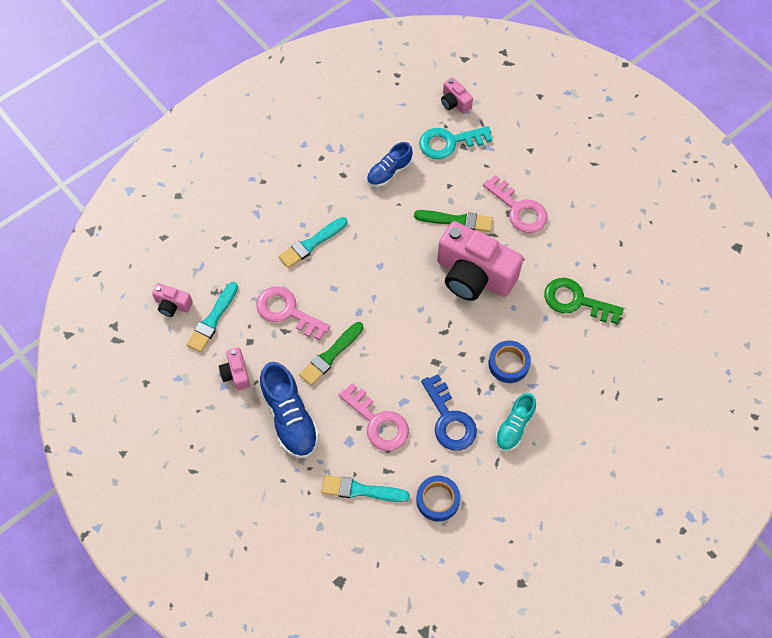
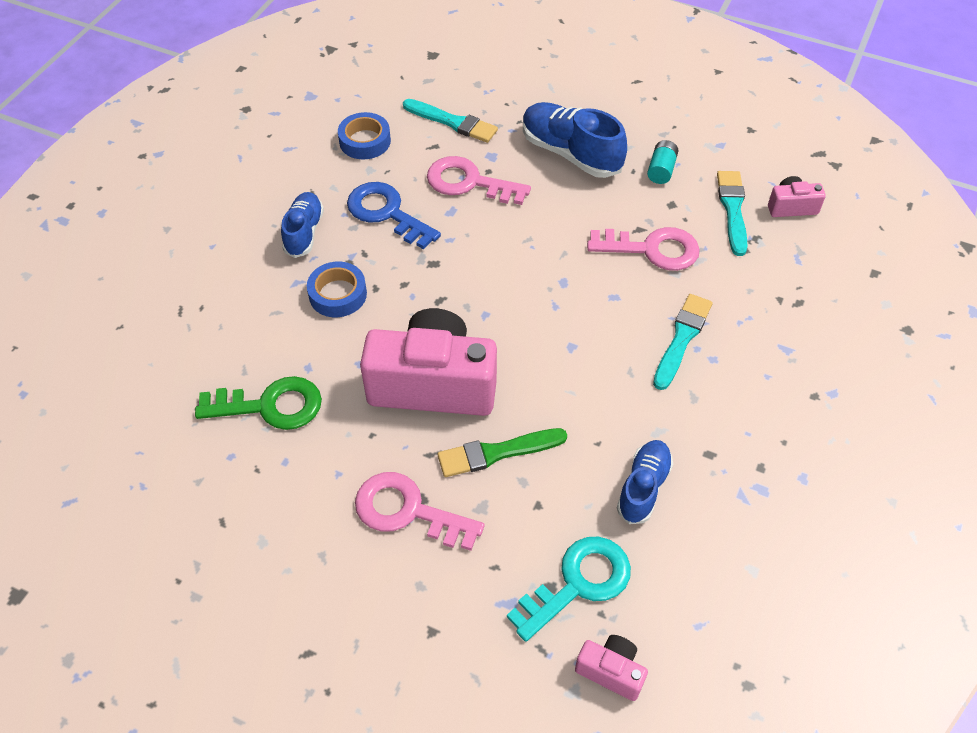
camera: 155 degrees right, 10 degrees down
pink camera [219,348,250,390] -> turquoise battery [647,140,678,184]
green brush [299,322,364,386] -> none
turquoise brush [321,475,410,502] -> turquoise brush turned 45 degrees clockwise [403,99,498,143]
turquoise shoe [495,393,536,451] -> blue shoe [281,192,324,258]

